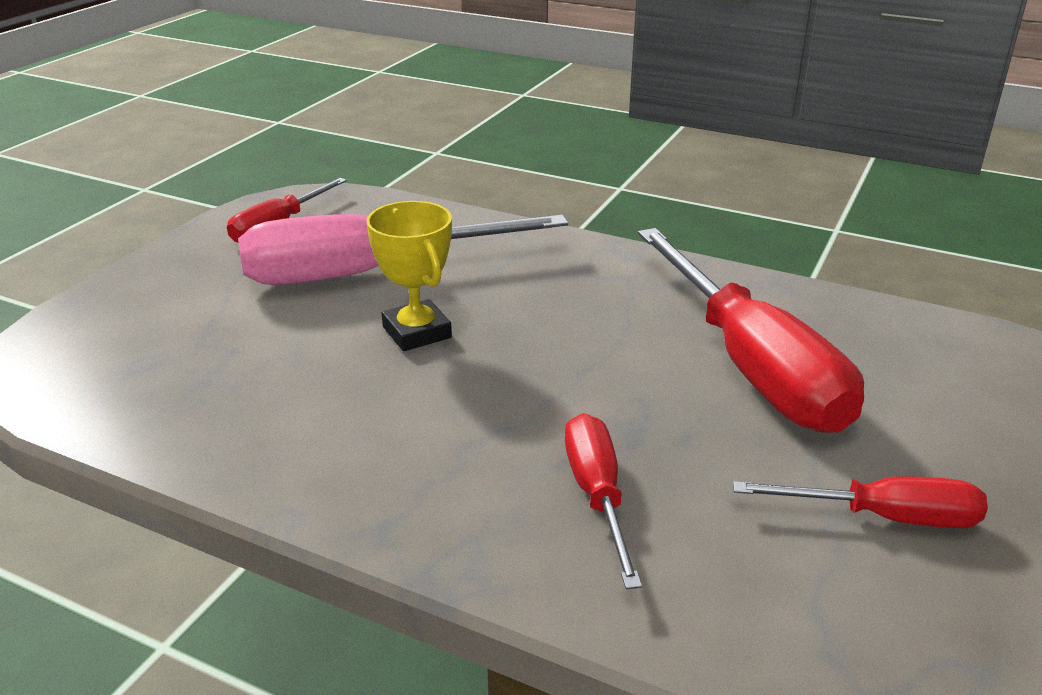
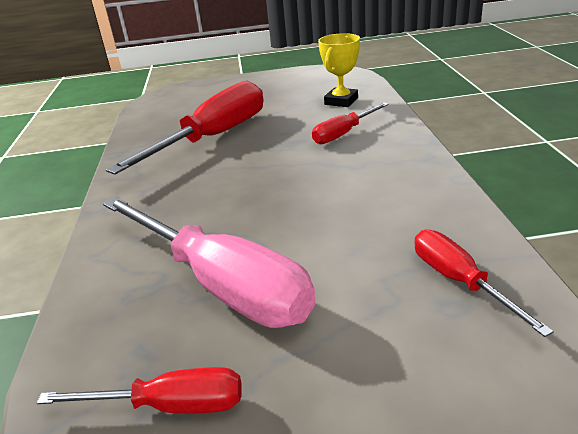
camera: 120 degrees left, 0 degrees up
yellow trophy [366,201,452,351] -> yellow trophy moved to [318,33,360,107]
red screwdriver [733,476,988,528] -> red screwdriver moved to [414,230,554,337]

